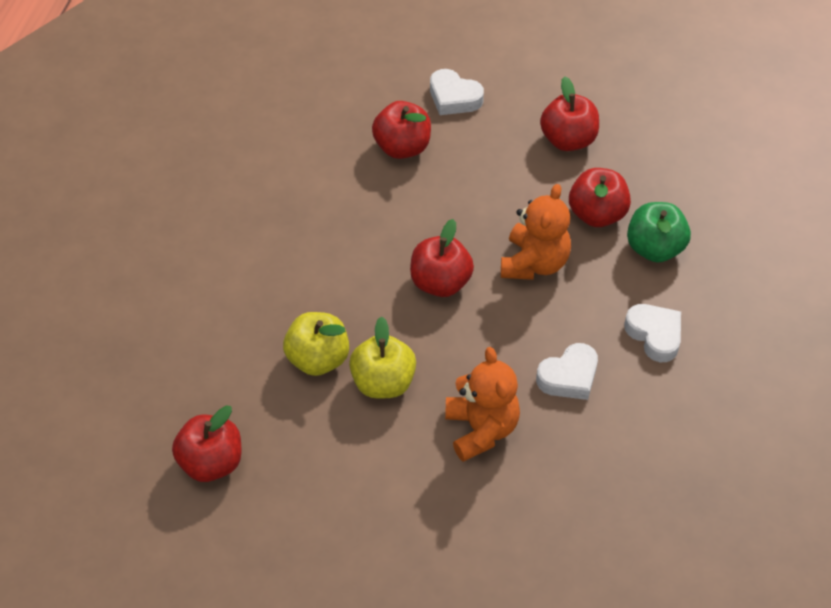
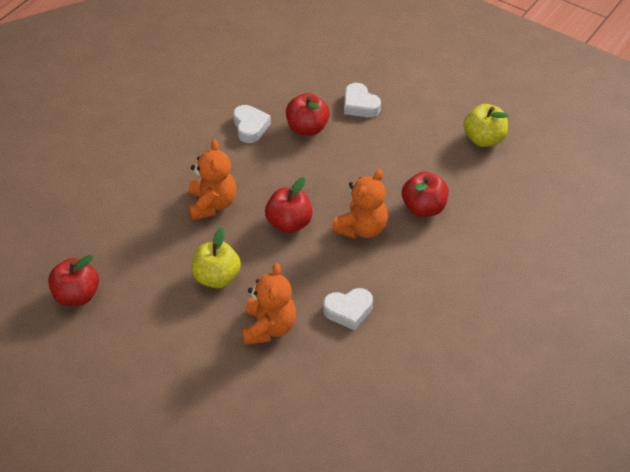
camera: 20 degrees right, 5 degrees down
yellow apple [283,312,349,376] -> yellow apple moved to [464,104,508,147]
red apple [540,76,599,151] -> none
white heart [624,304,681,362] -> white heart moved to [233,105,271,143]
green apple [627,202,691,262] -> none
none -> orange teddy bear [188,139,236,220]

